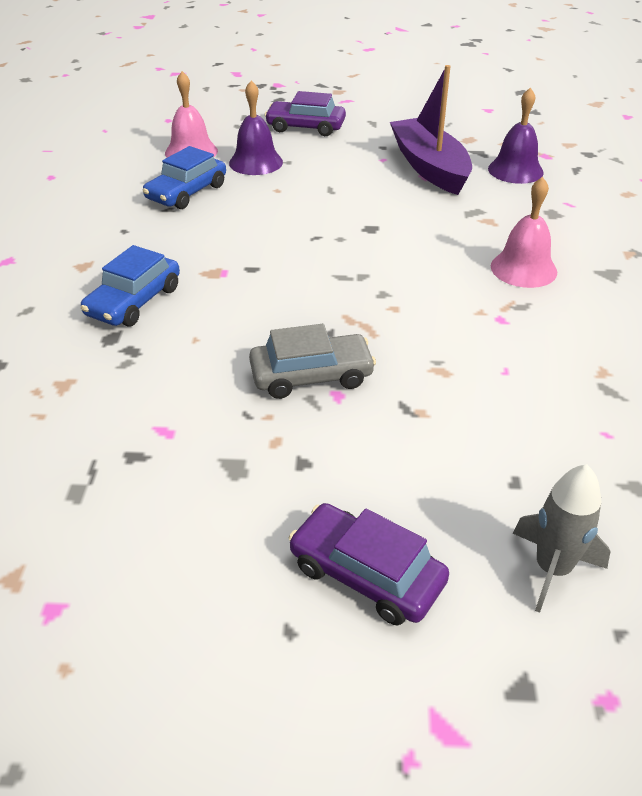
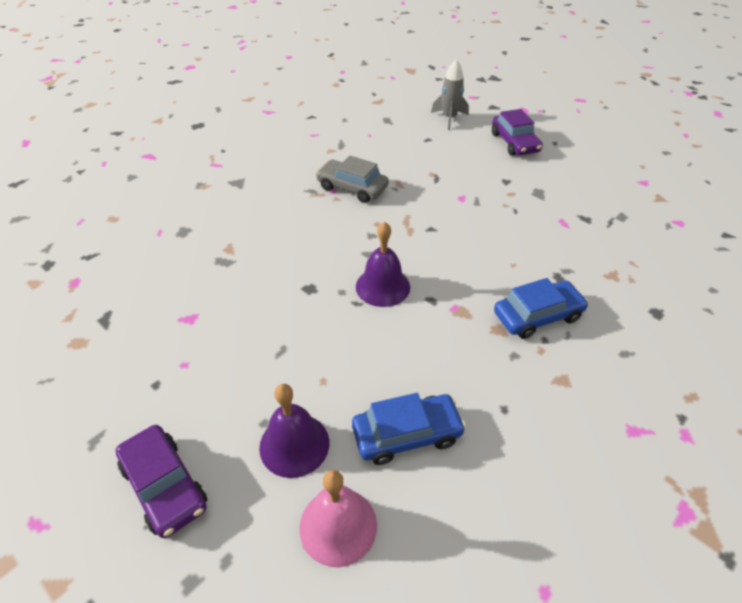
camera: 140 degrees left, 5 degrees up
grey car [249,324,376,399] -> grey car moved to [316,156,389,203]
purple boat [390,65,472,195] -> none
purple bell [488,87,544,184] -> purple bell moved to [356,221,410,307]
pink bell [491,177,557,288] -> none

